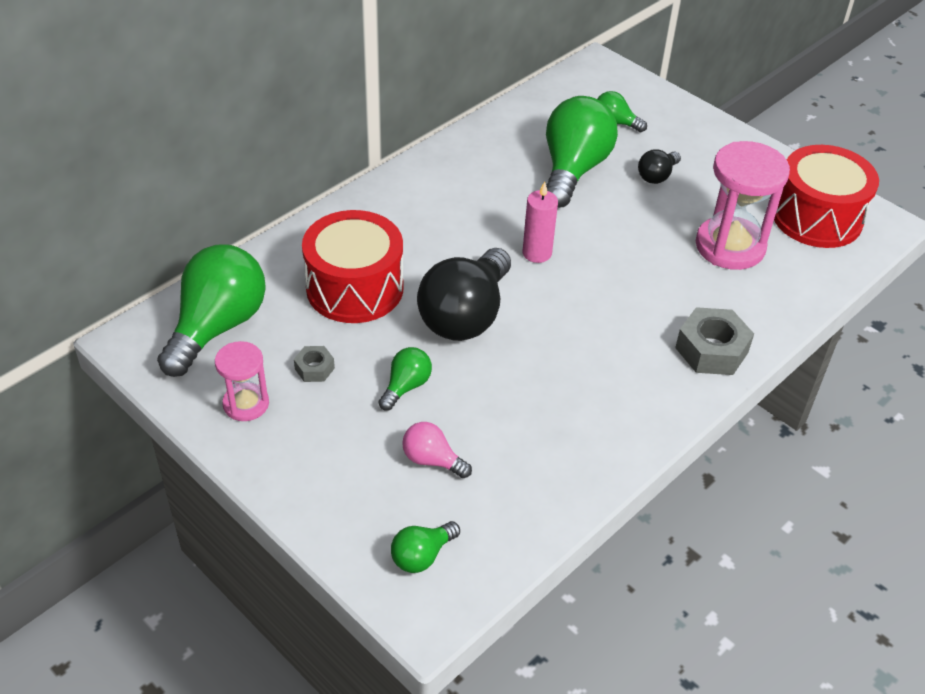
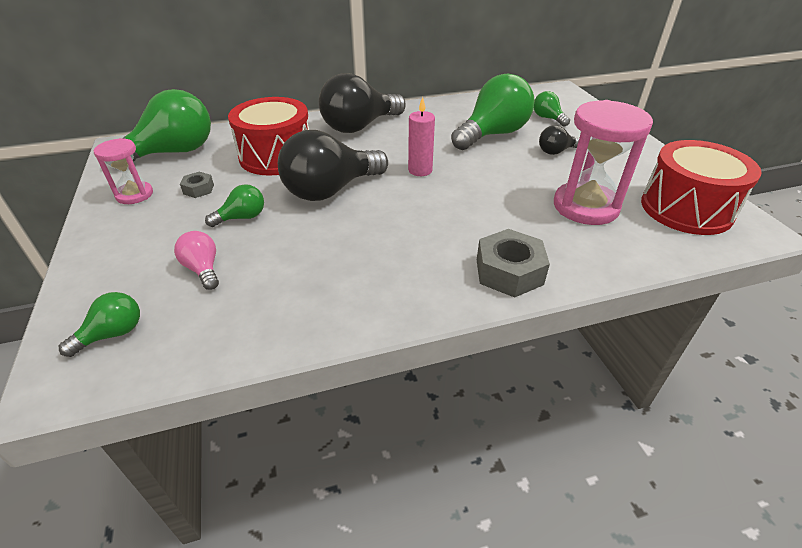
camera: 30 degrees right, 5 degrees down
green light bulb [391,521,460,573] -> green light bulb turned 150 degrees clockwise [59,292,140,357]
none -> black light bulb [319,73,406,133]

